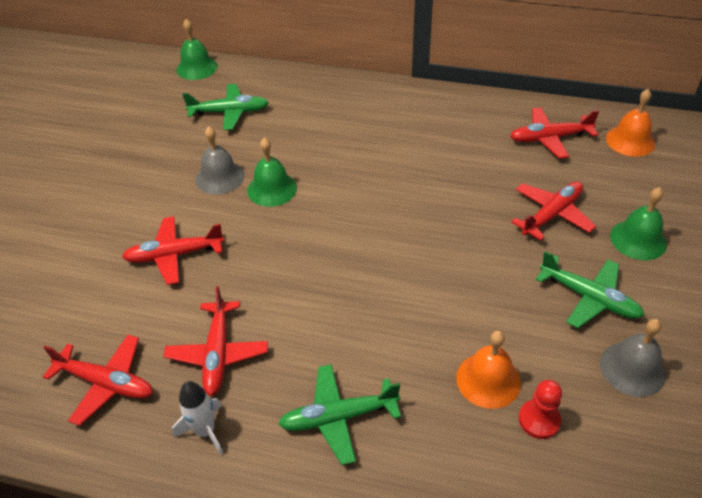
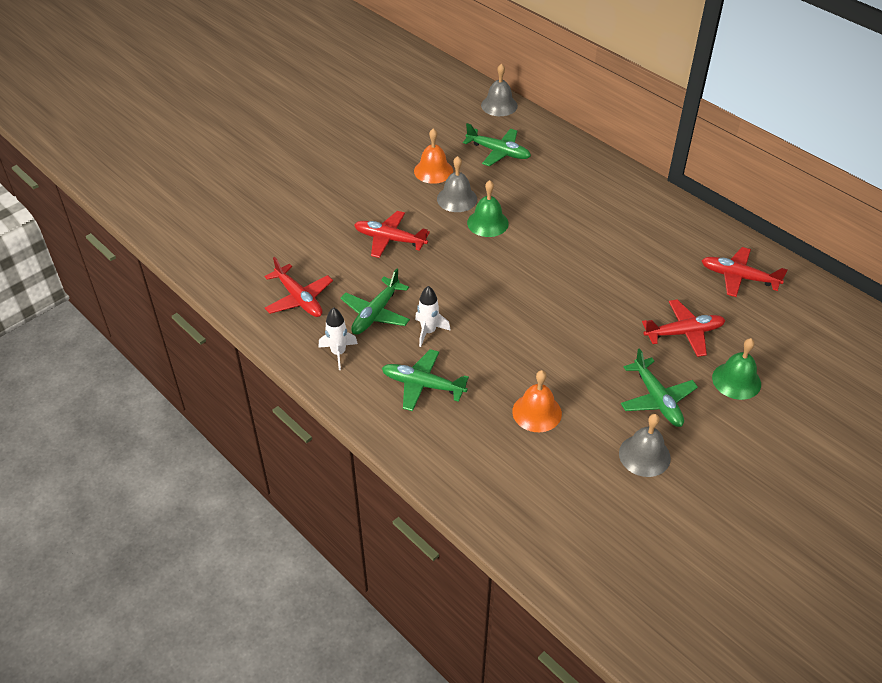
camera: 30 degrees right, 0 degrees up
red plane [163,286,268,396] -> green plane [340,269,410,335]
green bell [176,19,218,80] -> grey bell [481,63,518,116]
red pawn [519,380,562,439] -> none
orange bell [606,89,655,157] -> orange bell moved to [414,128,453,184]
none -> white rocket [415,286,451,347]

